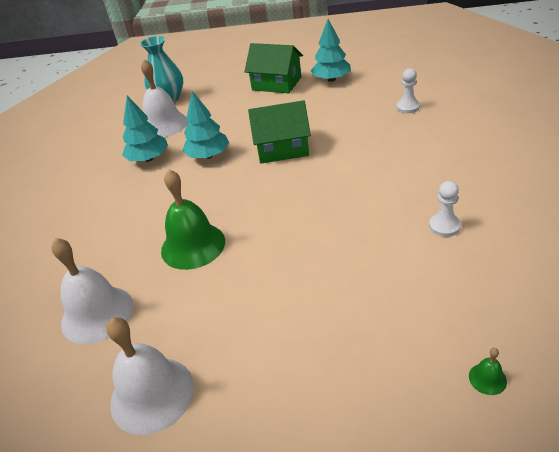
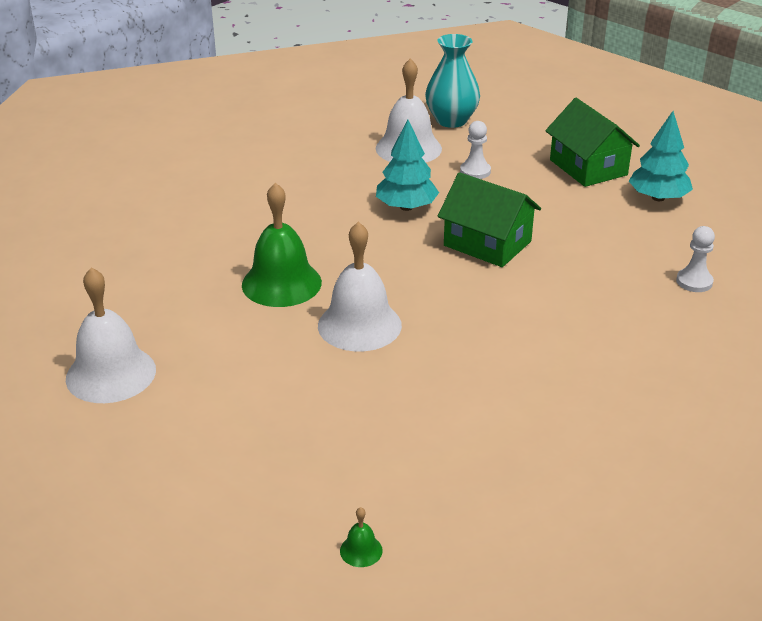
camera: 35 degrees right, 5 degrees down
white bell [52,238,133,344] -> white bell moved to [318,222,402,351]
turquoise tree [122,96,168,162] -> none
white pawn [429,181,461,237] -> white pawn moved to [460,121,491,179]

